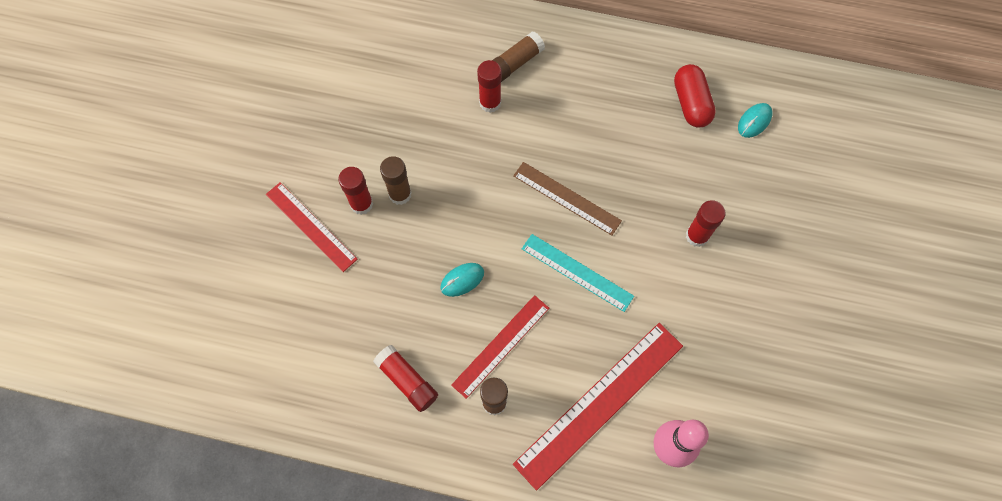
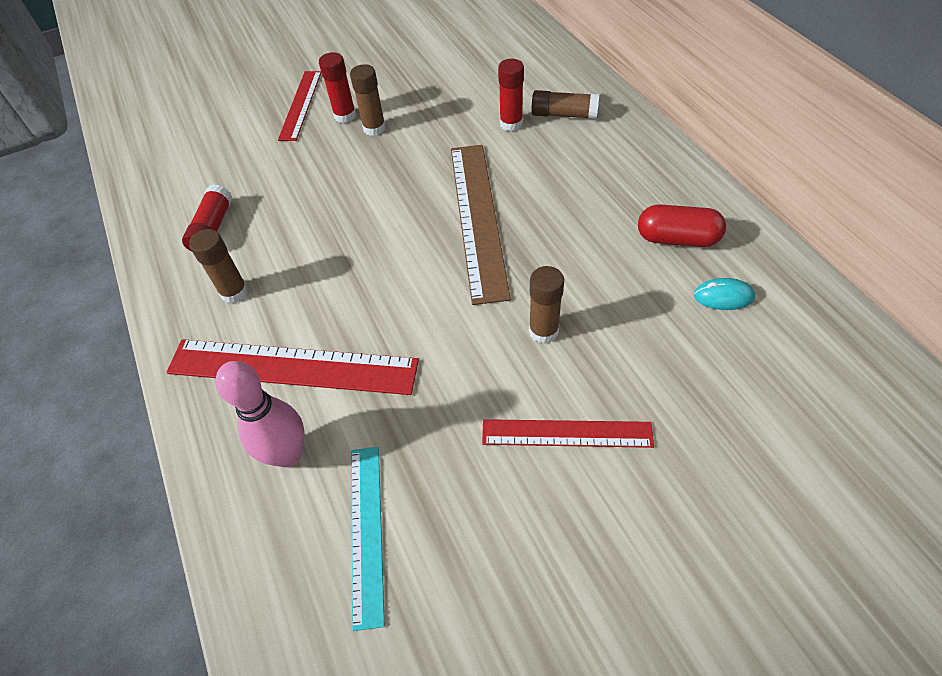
camera: 55 degrees right, 15 degrees down
turquoise mouse [440,263,484,297] -> none
red ruler [451,295,549,399] -> red ruler moved to [482,419,654,448]
brown ruler [513,162,622,235] -> brown ruler [451,145,511,305], size x1.64
turquoise ruler [522,234,634,312] -> turquoise ruler moved to [351,447,385,631]
red capsule [674,64,716,128] -> red capsule turned 60 degrees clockwise [638,204,726,247]
red glue stick [686,200,726,247] -> brown glue stick [529,266,564,344]

